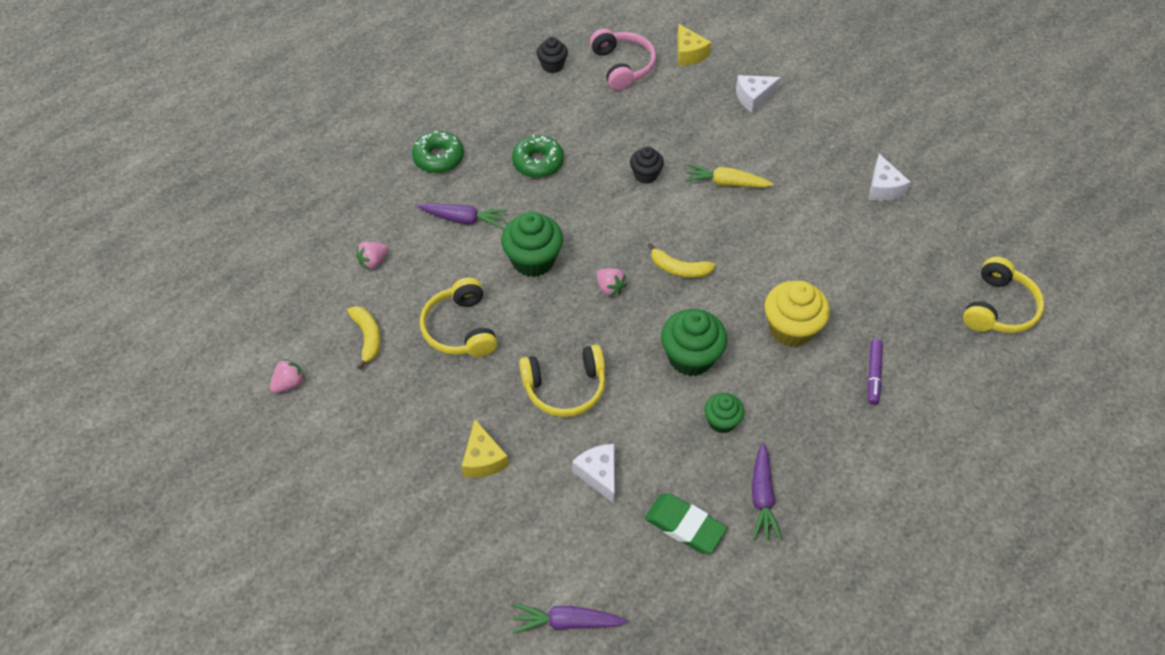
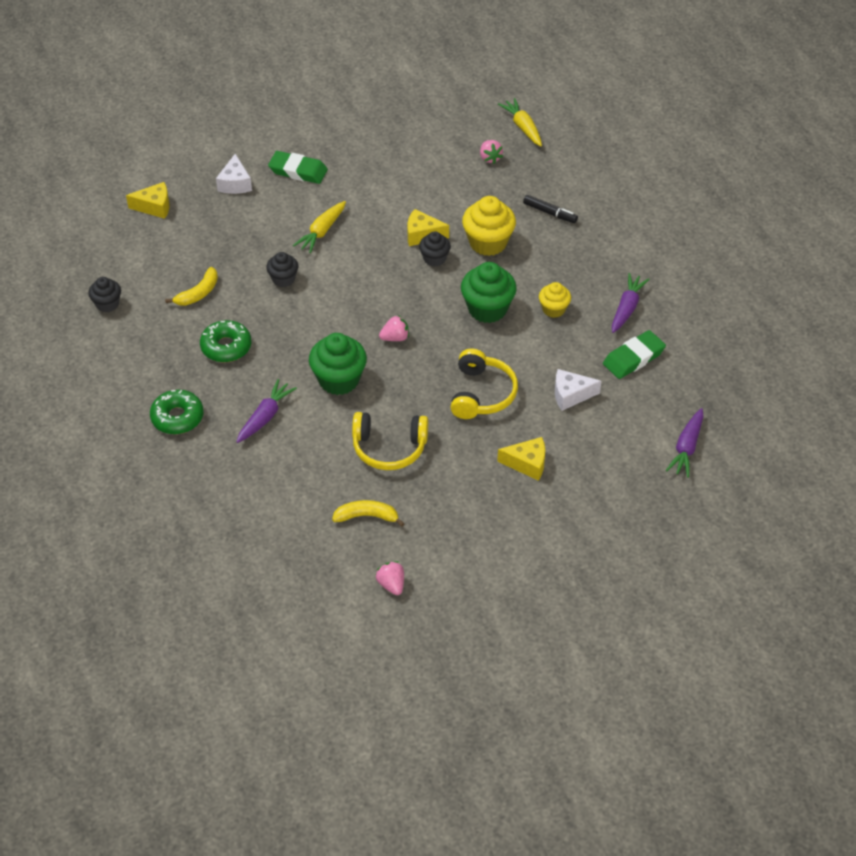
camera: 70 degrees left, 5 degrees down
pink strawberry [356,242,389,269] -> pink strawberry moved to [480,140,503,164]
pink headphones [590,28,656,91] -> none
yellow banana [648,243,716,278] -> yellow banana moved to [165,267,218,306]
green cupcake [704,393,744,433] -> yellow cupcake [539,282,571,318]
purple carrot [752,442,782,541] -> purple carrot turned 90 degrees counterclockwise [612,273,650,333]
purple marker [867,339,883,405] -> black marker [523,195,578,223]
white cheese [869,154,911,201] -> none
yellow headphones [963,257,1045,333] -> yellow carrot [498,98,542,146]
none -> green eraser [268,151,328,184]
none -> yellow cheese [407,209,449,246]
none -> black cupcake [419,231,451,266]

